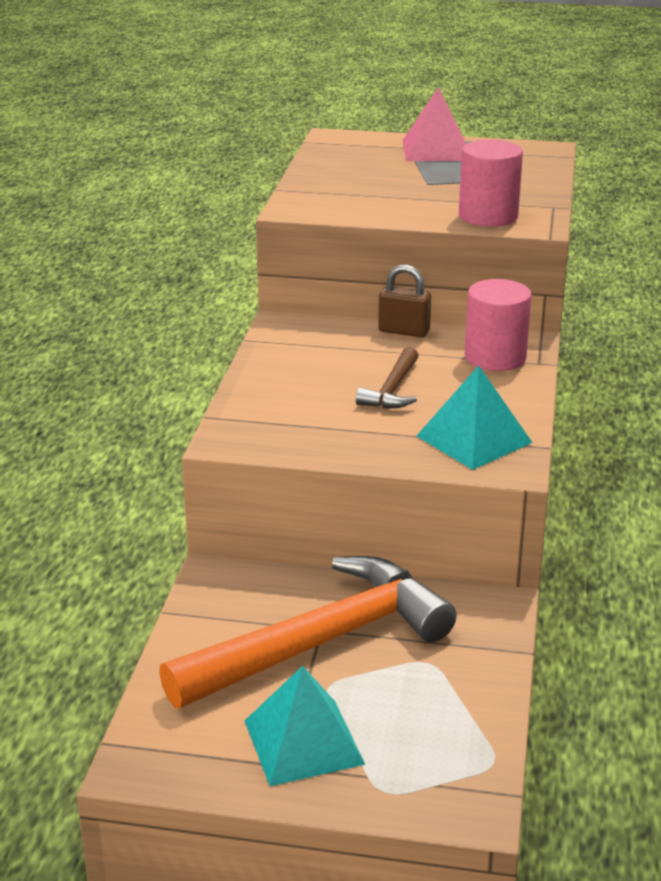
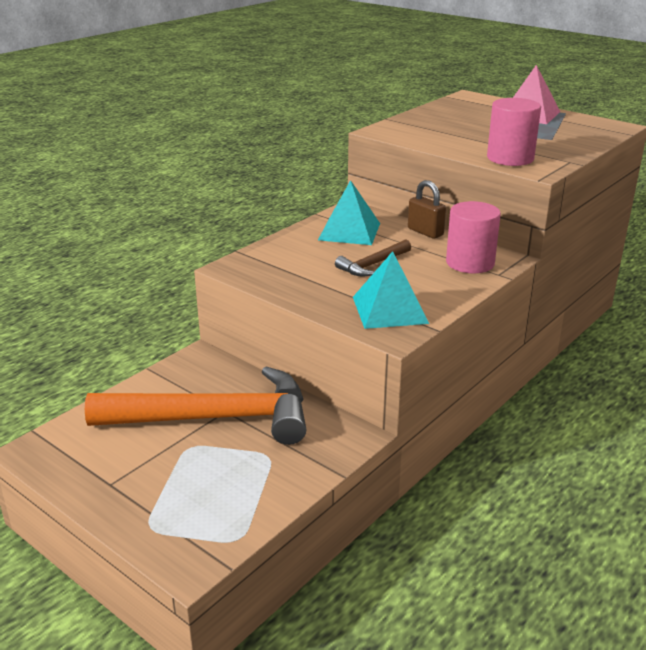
camera: 30 degrees right, 0 degrees up
turquoise pyramid [245,666,365,786] -> turquoise pyramid moved to [318,180,380,245]

